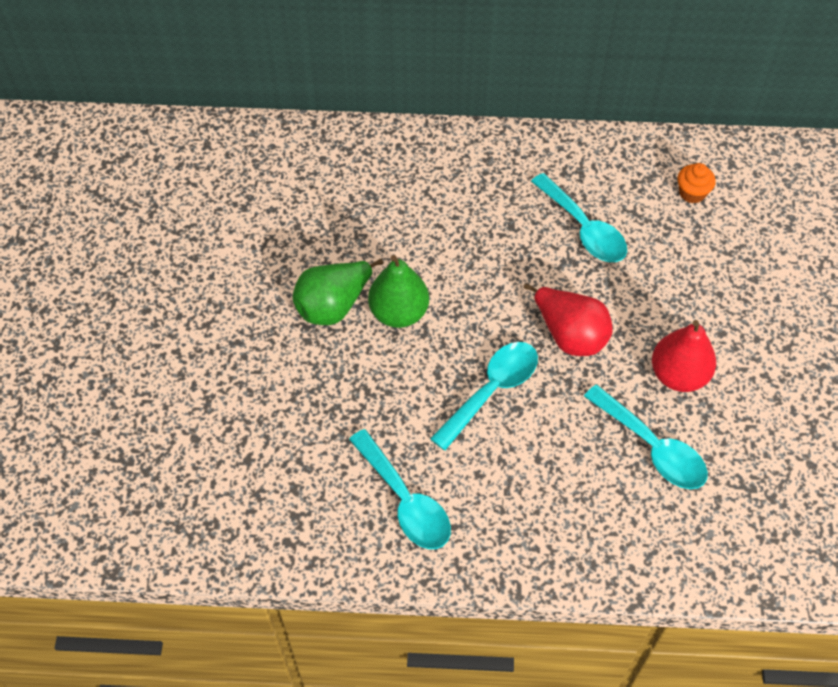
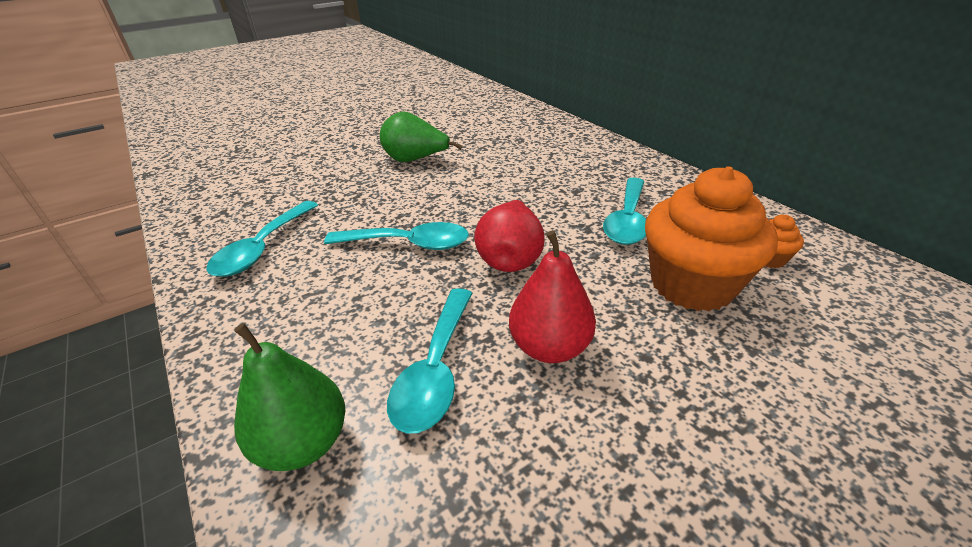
camera: 55 degrees right, 20 degrees down
green pear [368,255,429,328] -> green pear moved to [234,323,345,471]
none -> orange cupcake [645,166,778,311]

